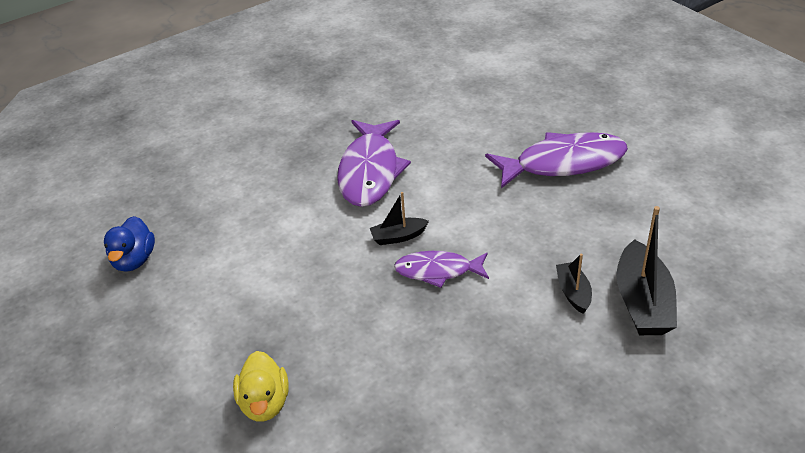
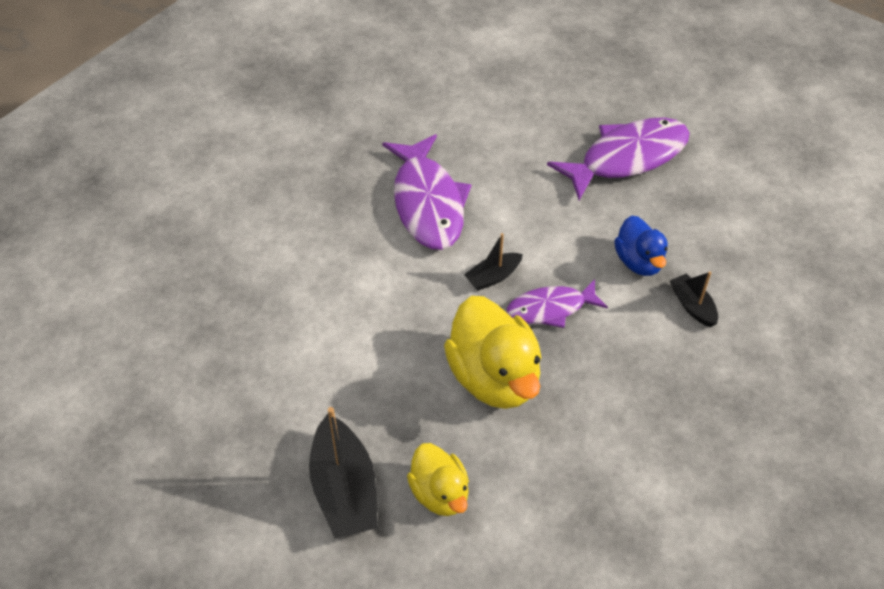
camera: 20 degrees left, 10 degrees up
blue duck [104,216,155,272] -> blue duck moved to [614,216,668,276]
black boat [617,206,677,335] -> black boat moved to [309,407,378,539]
none -> yellow duck [444,296,541,409]

